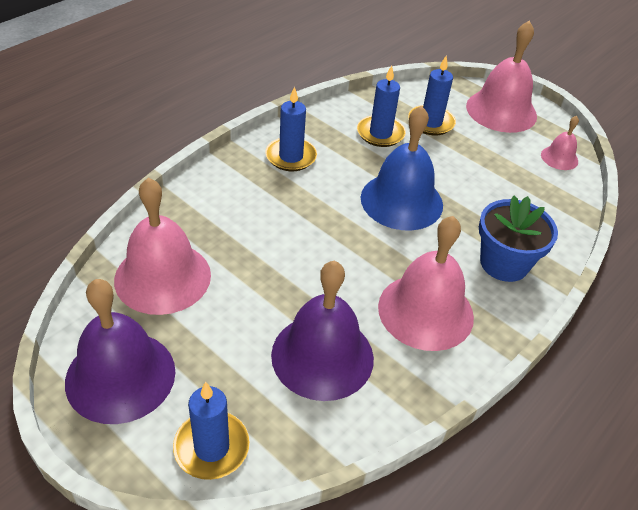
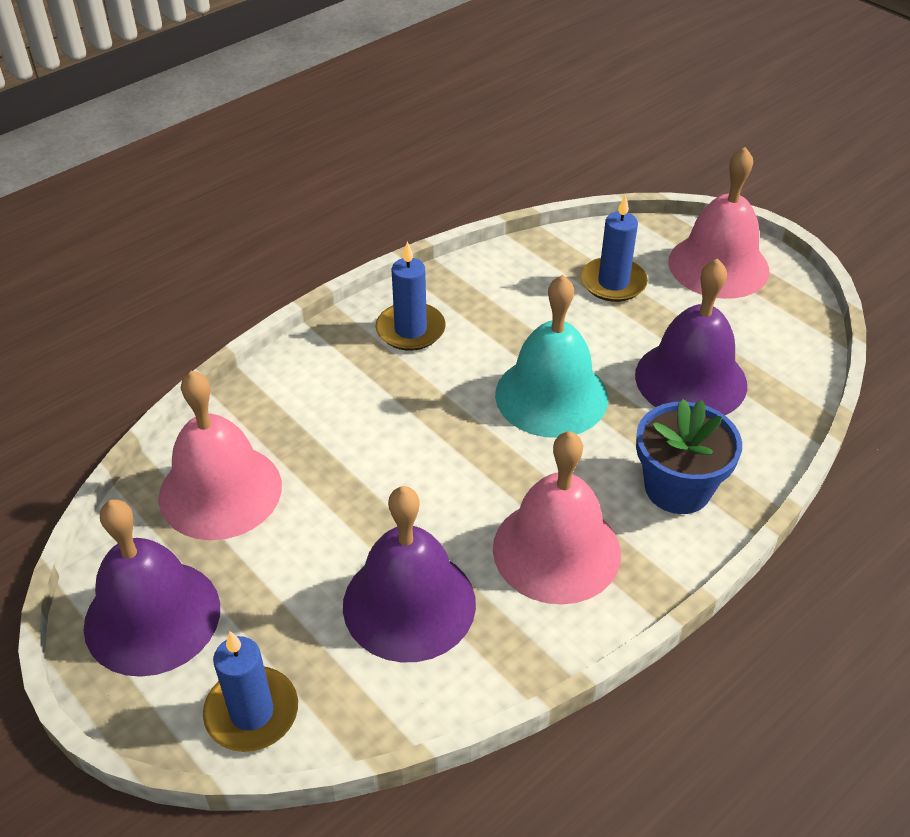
camera: 10 degrees right, 0 degrees up
blue candle [357,65,406,147] -> none
blue bell [361,105,443,231] -> turquoise bell [495,275,608,438]
pink bell [541,116,579,170] -> none
none -> purple bell [635,258,747,415]

